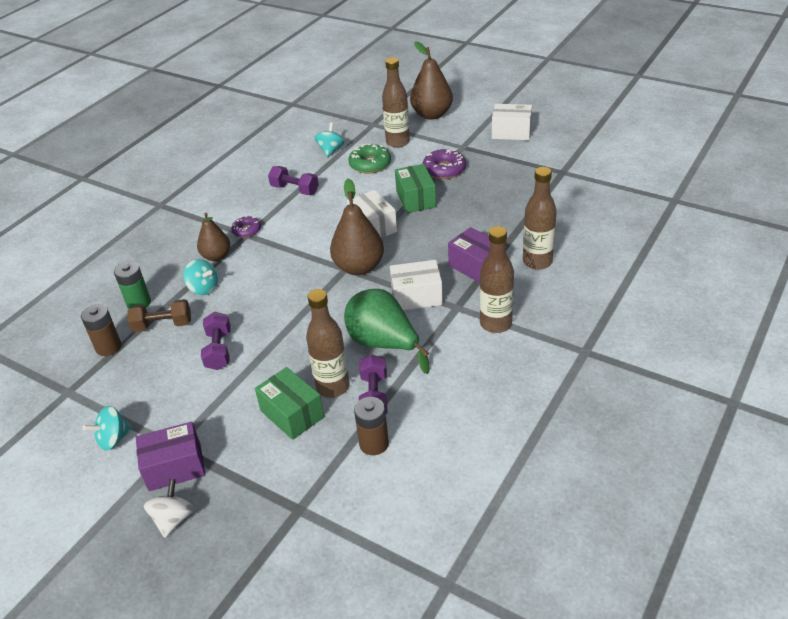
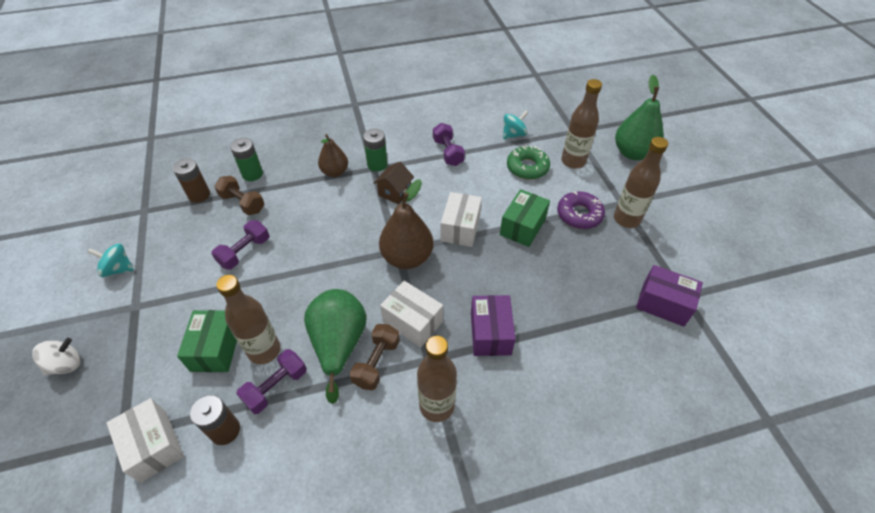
camera: 40 degrees right, 10 degrees up
purple box [136,422,205,491] -> purple box moved to [636,265,703,327]
turquoise spinning top [183,259,218,295] -> none
purple donut [231,216,261,238] -> green battery [363,128,388,172]
brown pear [410,41,453,120] -> green pear [615,75,664,160]
white box [492,104,532,140] -> white box moved to [107,398,184,483]
brown bottle [523,167,557,270] -> brown bottle moved to [614,137,668,228]
none -> brown dumbbell [350,324,400,390]
none -> brown house [374,162,414,204]

